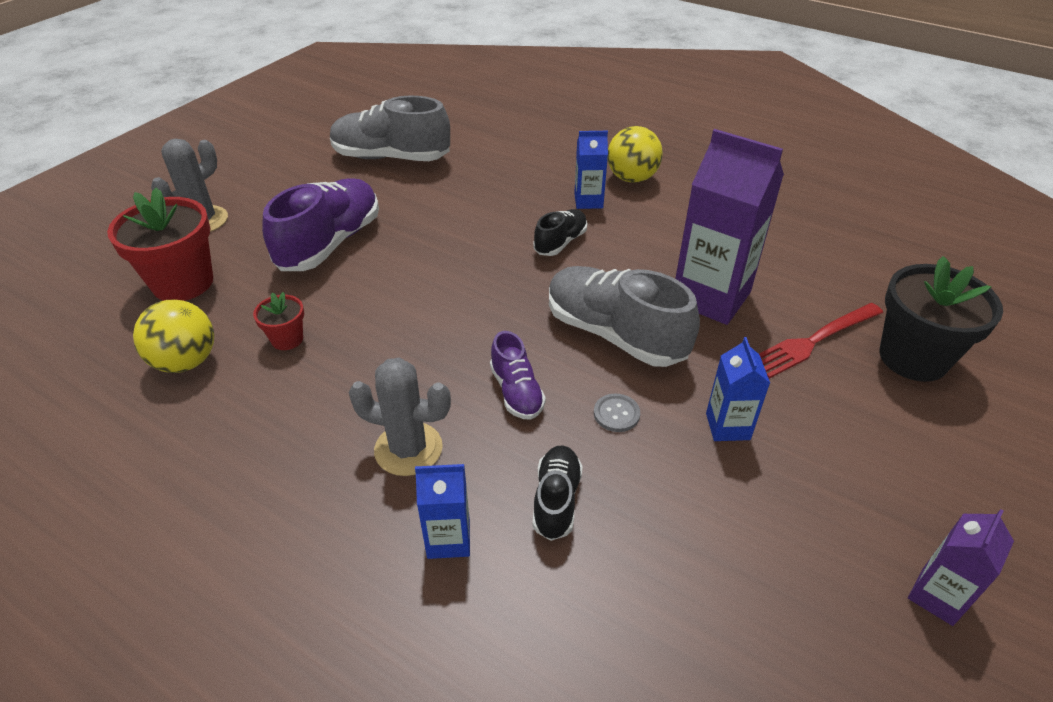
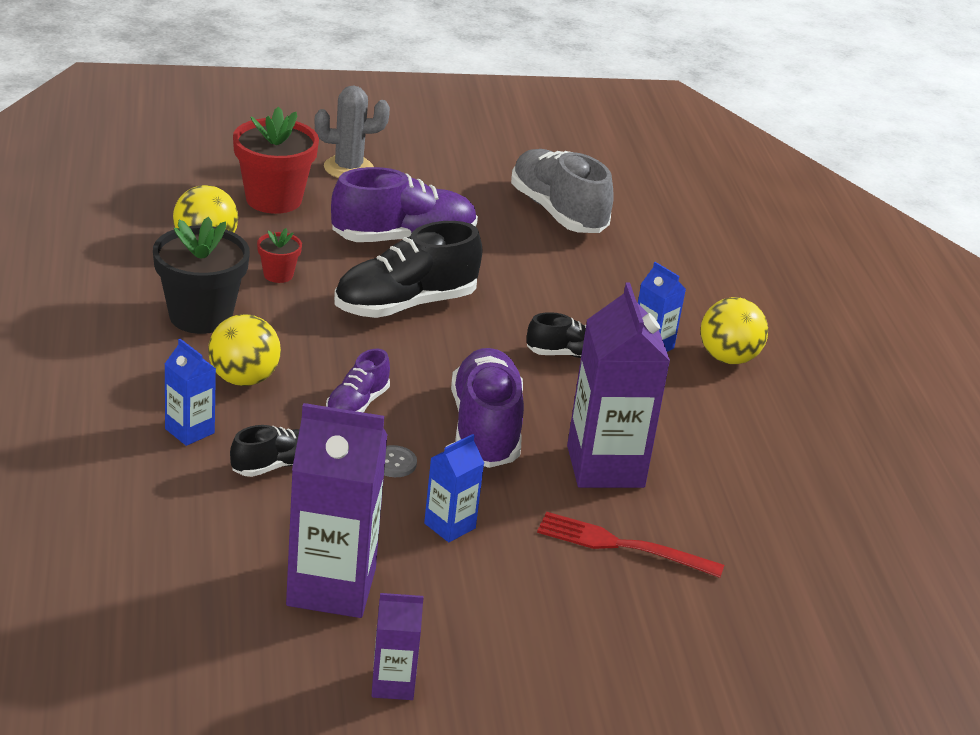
camera: 45 degrees right, 10 degrees down
grey cactus [349,358,451,476] -> yellow ball [208,314,281,386]
grey shoe [549,266,700,367] -> purple shoe [451,348,524,468]
black flower pot [879,256,1003,382] -> black flower pot moved to [153,217,250,334]
none -> purple carton [286,403,388,618]
none -> black shoe [334,221,483,318]

